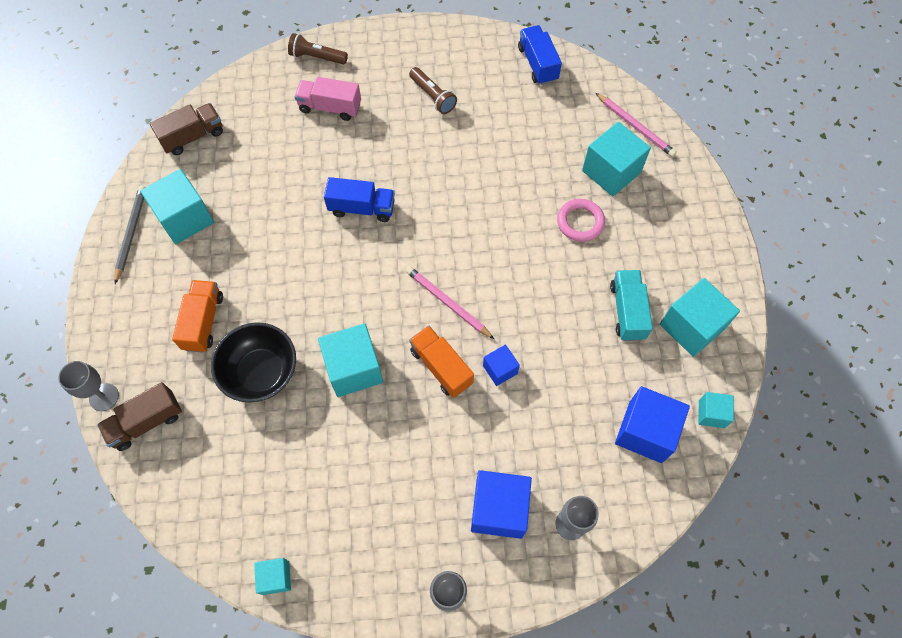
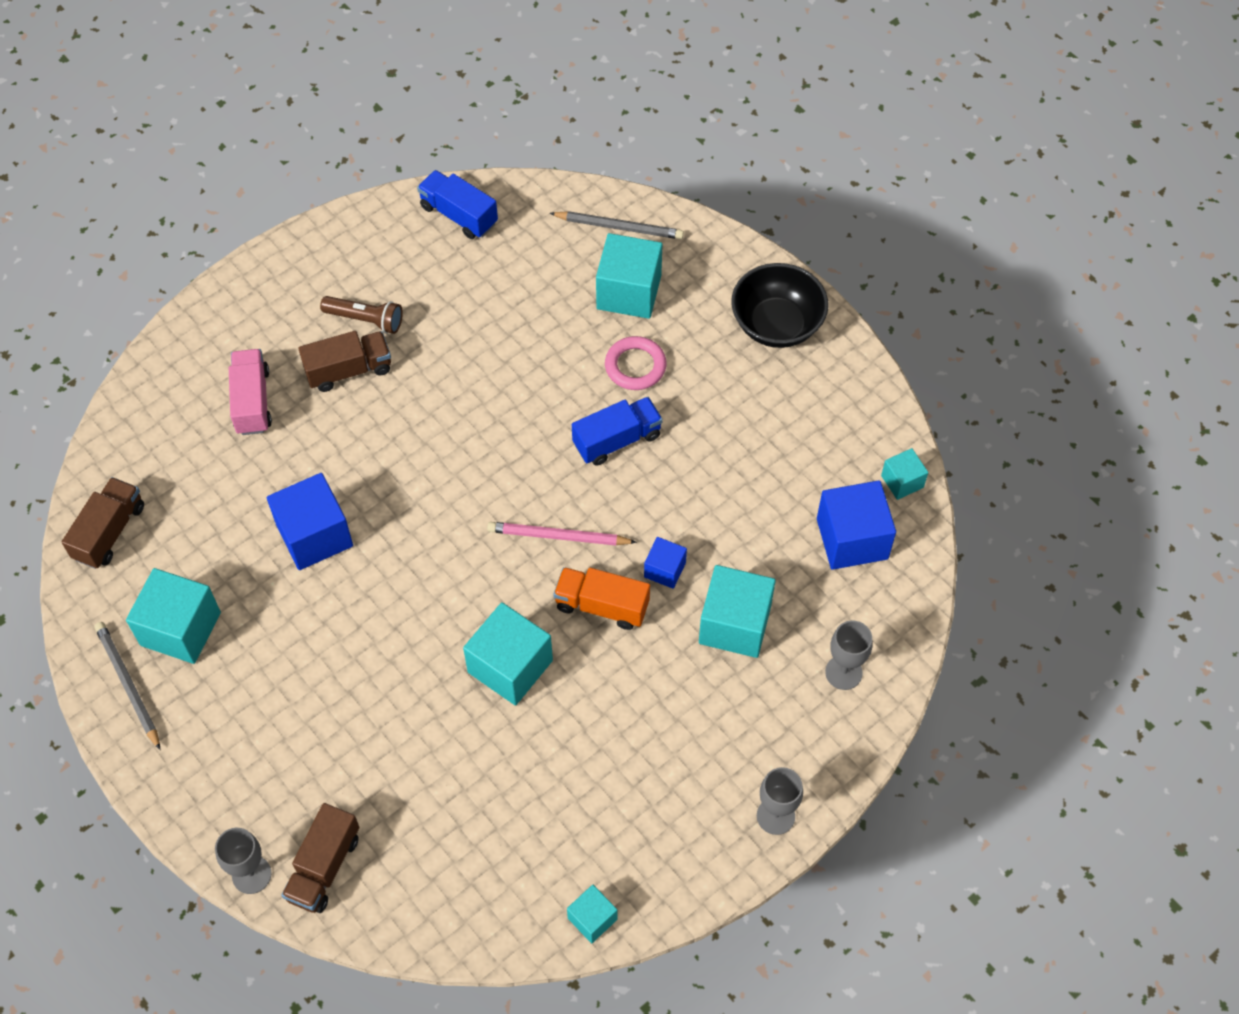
camera: 35 degrees left, 5 degrees down
orange truck [172,280,223,353] -> none
black bowl [211,322,296,403] -> black bowl moved to [731,263,828,348]
brown flashlight [288,33,348,65] -> none
pink truck [295,77,361,121] -> pink truck turned 105 degrees clockwise [229,349,272,435]
blue truck [324,177,395,222] -> blue truck moved to [572,397,663,466]
blue cube [471,470,532,539] -> blue cube moved to [267,473,353,570]
pink pencil [596,93,677,157] -> grey pencil [550,211,684,239]
turquoise truck [610,270,653,341] -> none
turquoise cube [660,278,740,357] -> turquoise cube moved to [699,565,776,658]
none -> brown truck [298,331,391,392]

